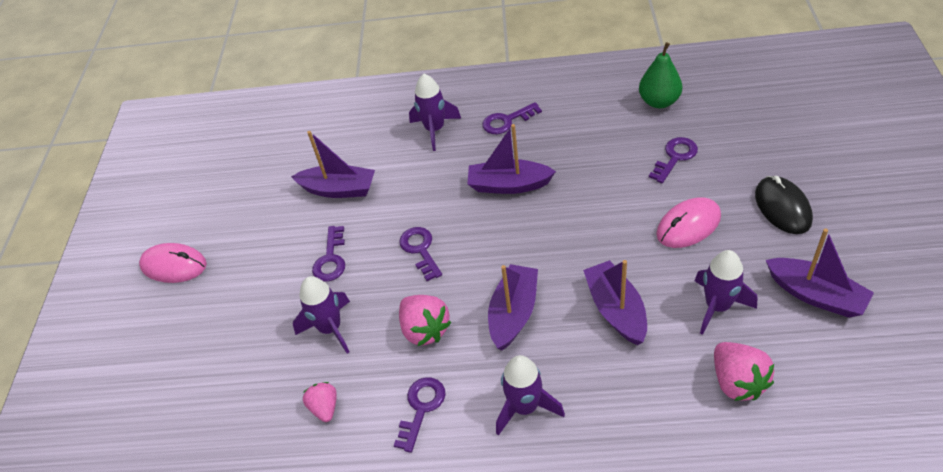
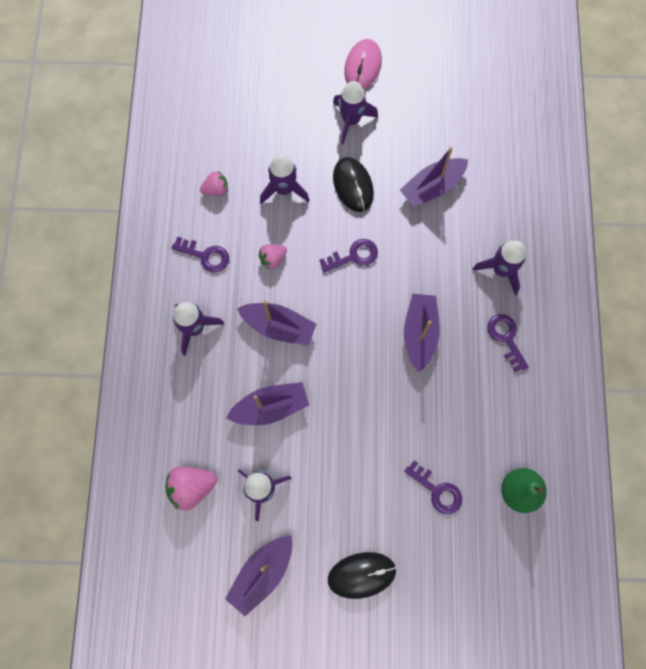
camera: 85 degrees right, 25 degrees up
purple boat [291,131,375,198] -> purple boat turned 45 degrees clockwise [400,147,468,207]
purple key [312,226,345,282] -> black mouse [333,157,374,212]
pink strawberry [399,295,452,346] -> pink strawberry [258,244,287,270], size x0.63
pink mouse [656,197,721,248] -> none
none -> purple rocket [333,81,378,144]

